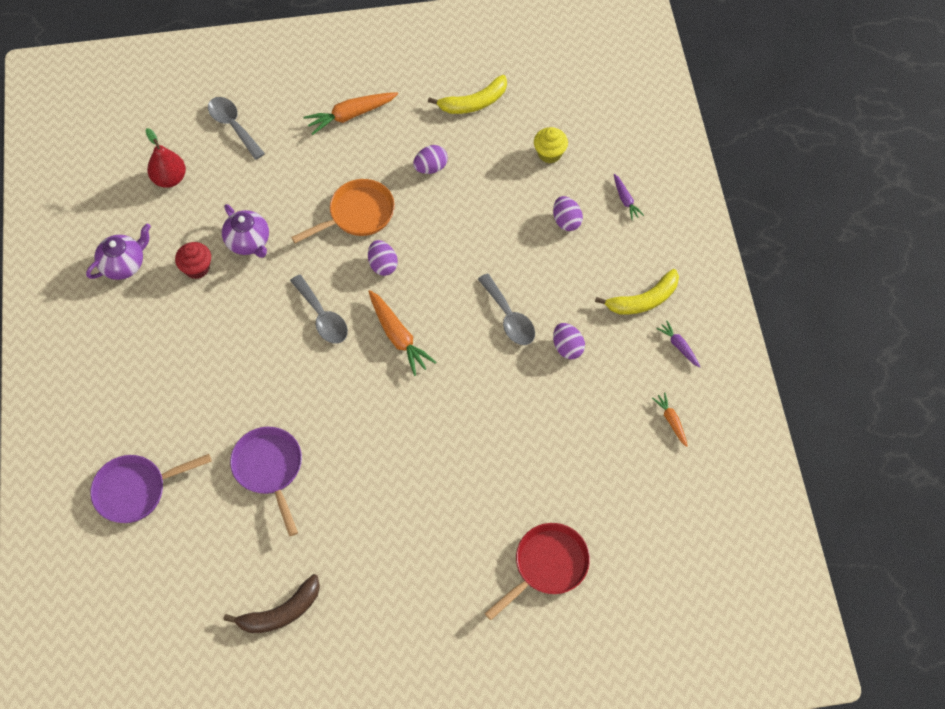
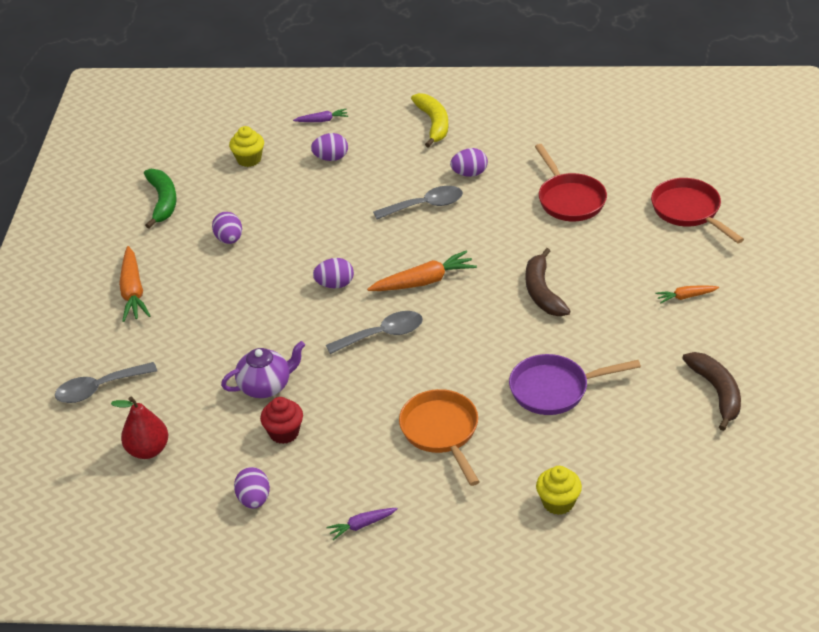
camera: 75 degrees left, 20 degrees down
purple teapot [86,224,151,280] -> purple egg [234,467,270,509]
purple pan [90,454,212,523] -> yellow cupcake [536,466,582,515]
orange pan [291,179,395,243] -> orange pan moved to [399,389,480,486]
yellow banana [428,75,507,114] -> green banana [144,169,177,228]
orange carrot [652,392,688,447] -> orange carrot moved to [655,286,719,304]
purple carrot [656,321,700,368] -> purple carrot moved to [326,508,398,540]
none -> brown banana [526,248,570,316]
none -> red pan [535,144,607,221]

